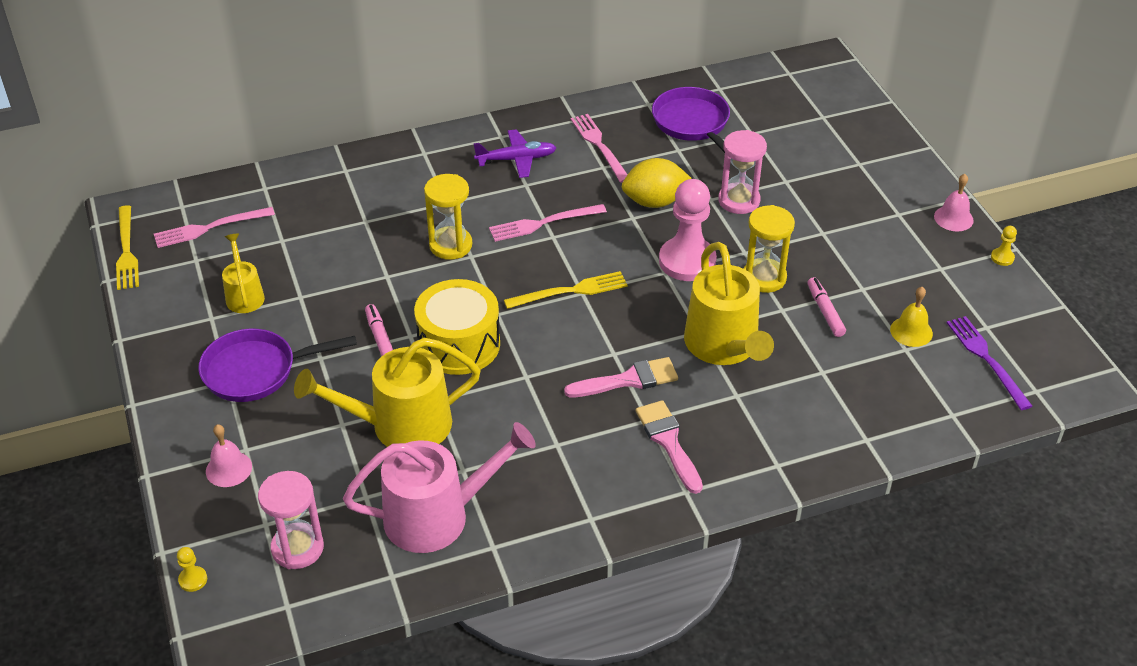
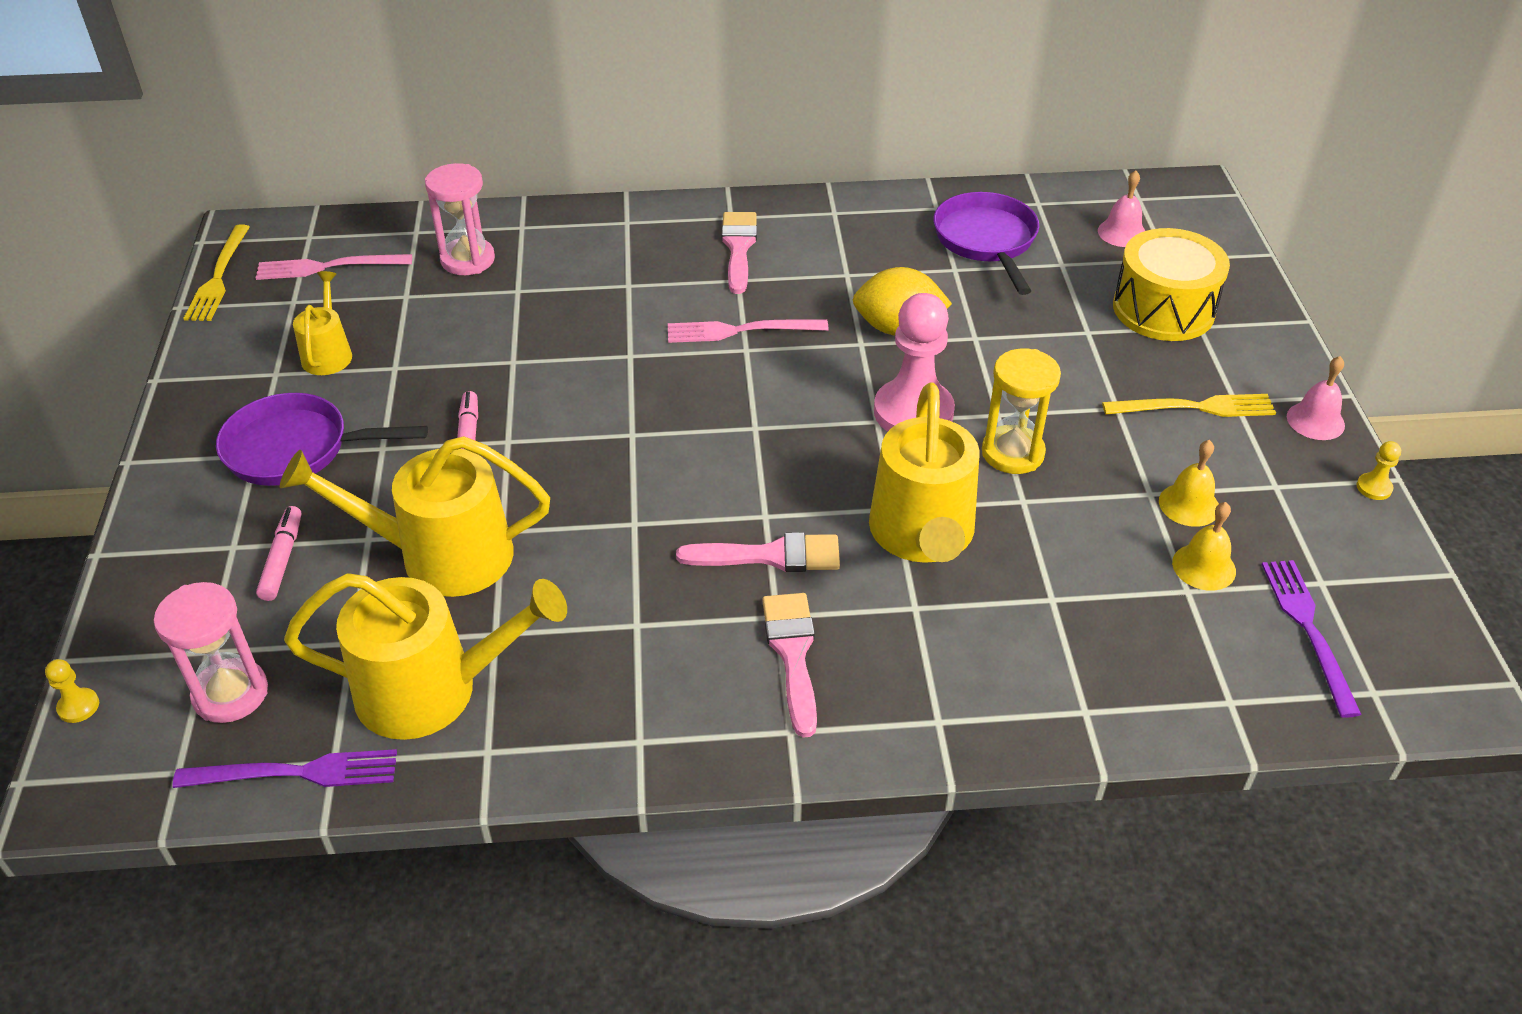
camera: 15 degrees right, 0 degrees up
pink bell [206,424,252,487] -> pink bell moved to [1098,170,1145,247]
pink watering can [343,422,536,553] -> yellow watering can [284,573,567,740]
yellow drum [414,279,500,375] -> yellow drum moved to [1113,228,1230,341]
yellow hourglass [424,174,472,260] -> none
purple plane [473,129,556,178] -> pink brush [721,212,757,294]
yellow fork [504,271,628,309] -> yellow fork moved to [1102,394,1276,417]
pink fork [571,114,628,183] -> none
pink hourglass [718,130,767,214] -> pink hourglass moved to [425,163,495,275]
pink marker [807,277,846,337] -> pink marker moved to [256,506,301,601]
none -> purple fork [172,749,397,788]
none -> yellow bell [1159,440,1219,527]

